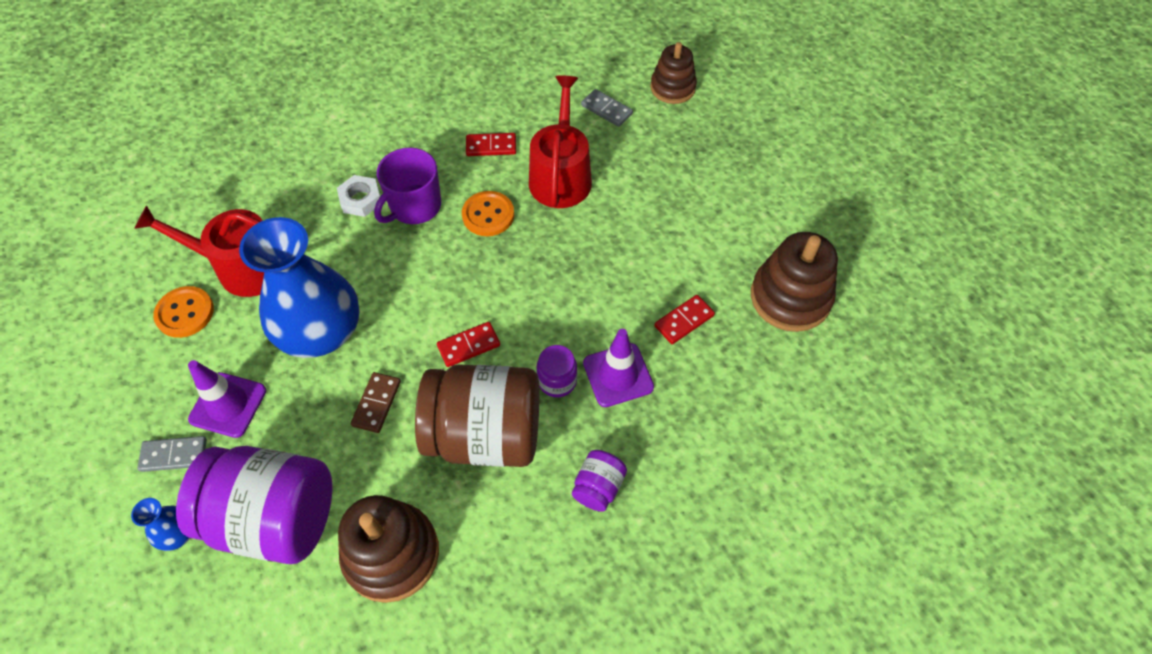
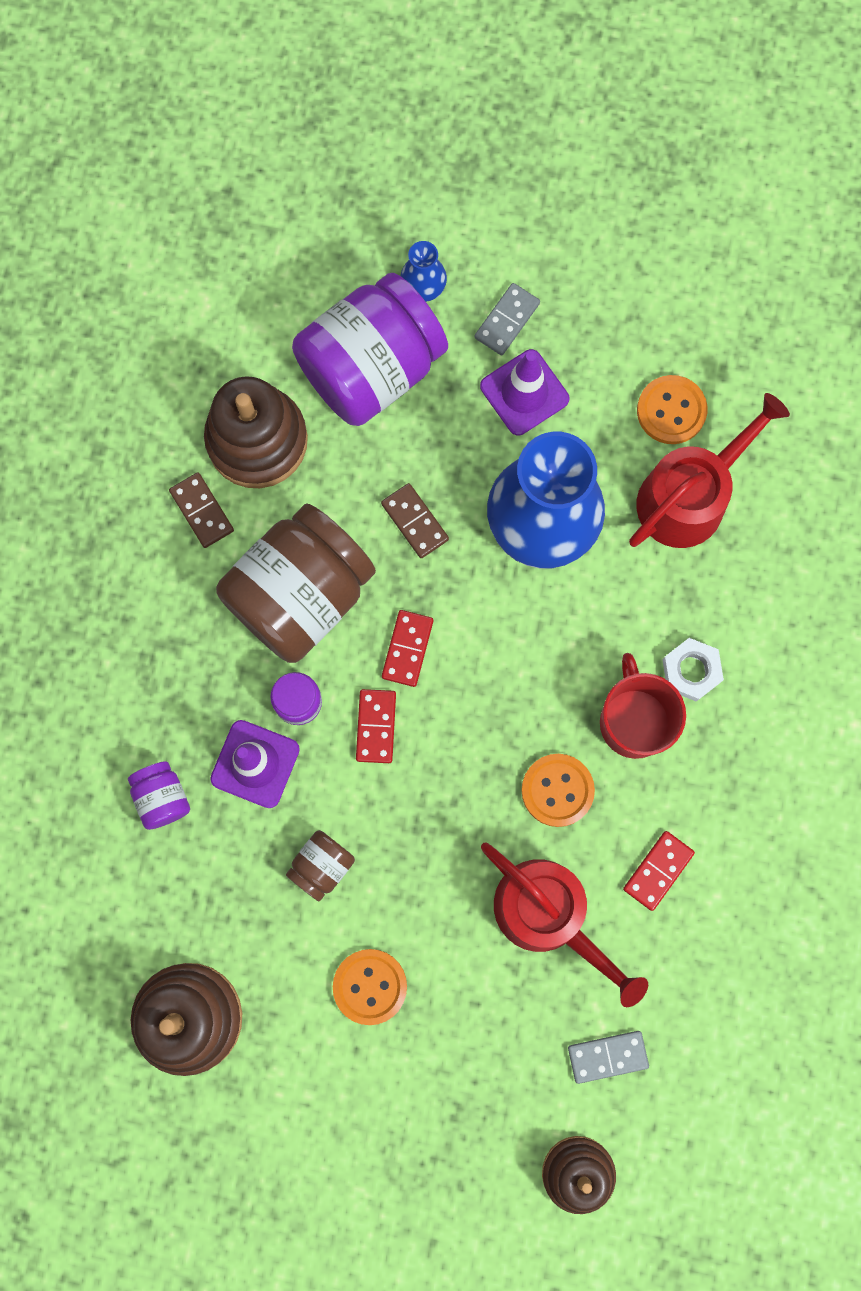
camera: 130 degrees right, 20 degrees up
purple mug [374,147,441,224] -> red mug [600,653,686,759]
purple jar [572,450,627,512] -> purple jar moved to [128,761,190,830]
red domino [654,295,715,344] -> red domino moved to [356,689,396,763]
none -> brown domino [169,472,234,548]
none -> brown jar [286,830,355,901]
none -> orange button [333,949,407,1025]

